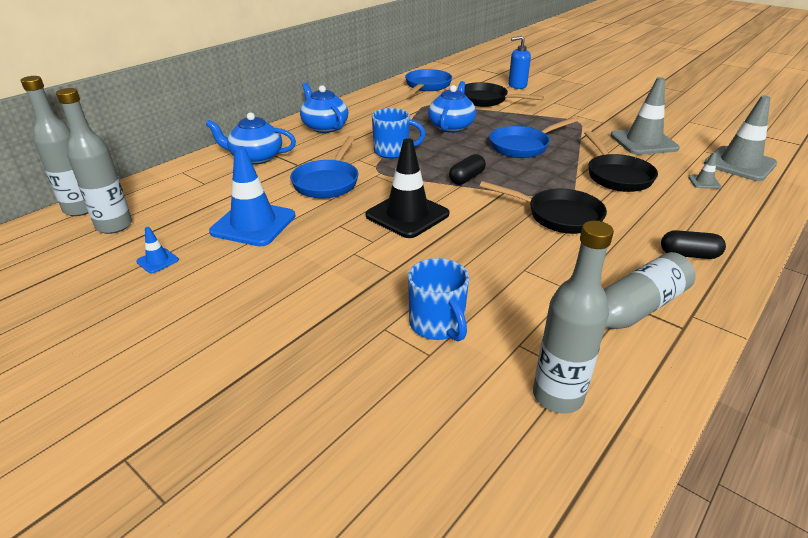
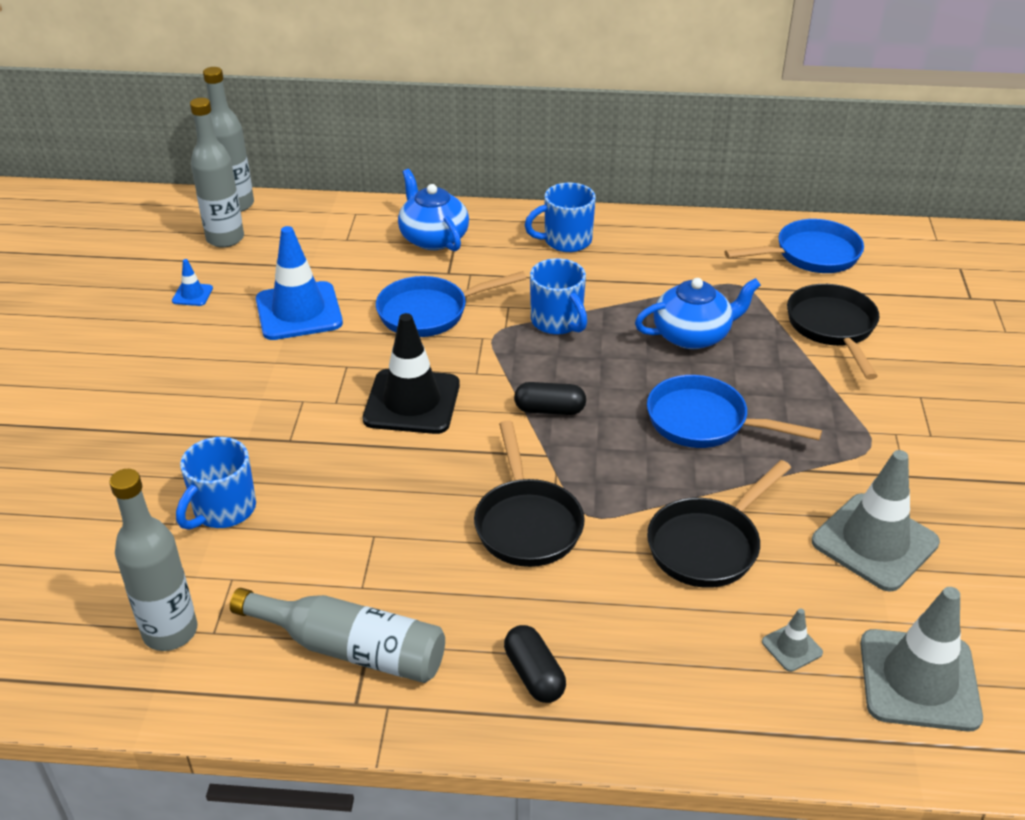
camera: 55 degrees right, 5 degrees up
blue teapot [300,83,348,133] -> blue mug [525,183,596,252]
blue soap dispenser [508,36,531,89] -> none

